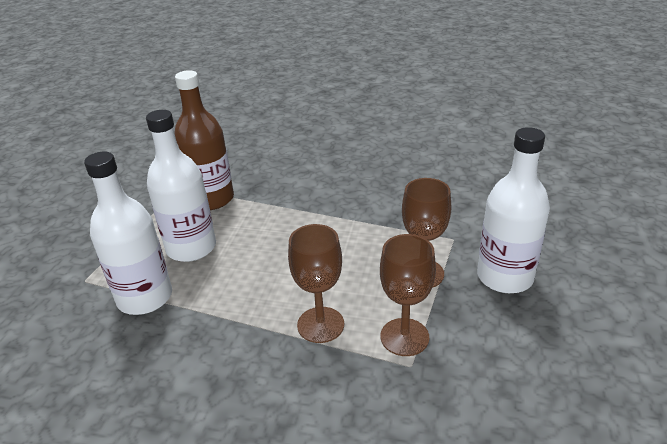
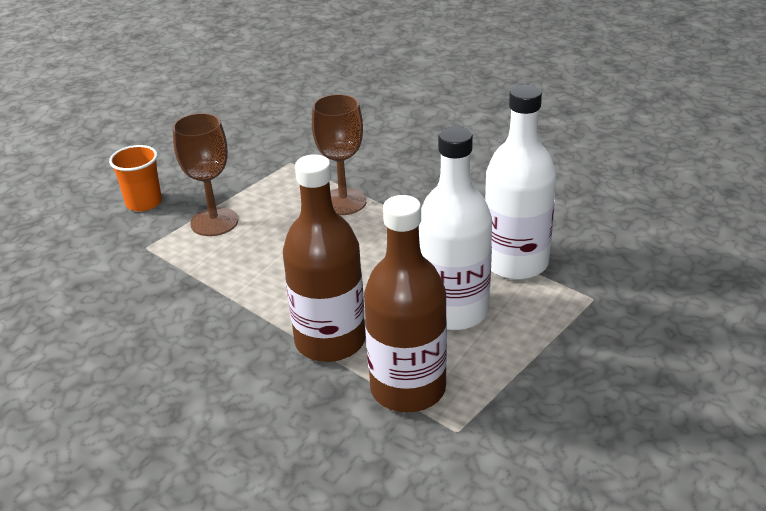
camera: 160 degrees left, 0 degrees up
brown goblet [380,234,436,356] -> none
white bottle [477,127,550,293] -> orange cup [109,145,162,211]
none -> brown bottle [283,154,366,362]

